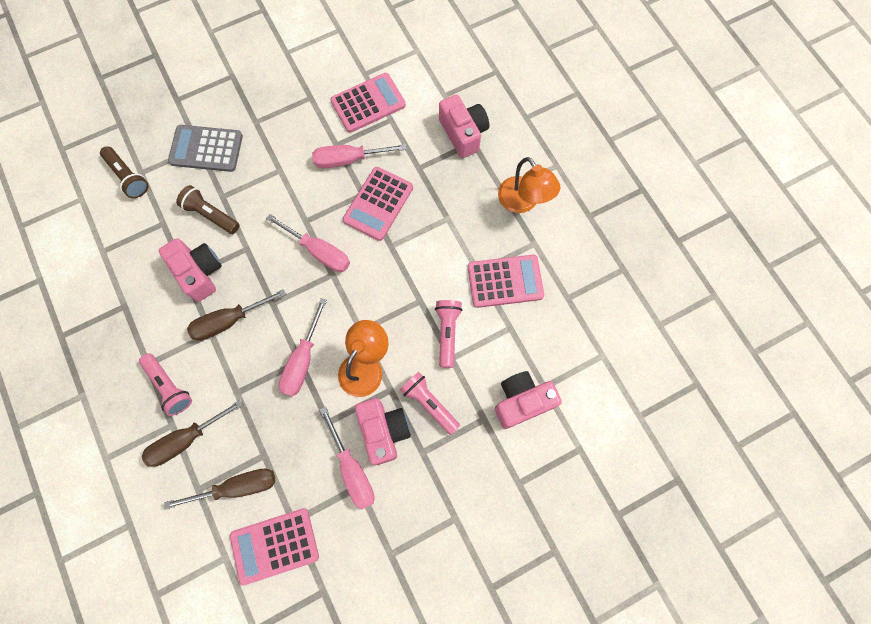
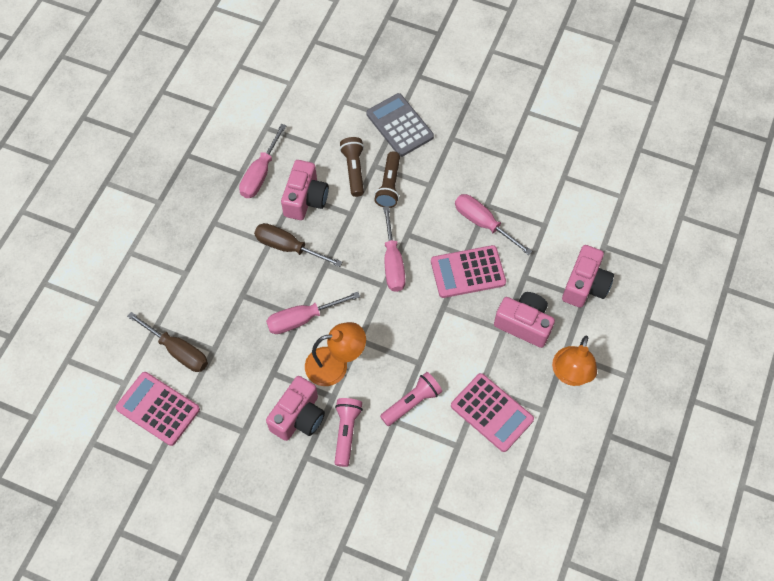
camera: 50 degrees right, 10 degrees down
brown flashlight [100,146,149,198] -> brown flashlight moved to [374,151,400,208]
pink flashlight [139,353,192,416] -> none
brown screwdriver [142,400,243,467] -> none
pink screwdriver [319,406,375,510] -> pink screwdriver moved to [239,124,287,198]
pink calculator [330,73,406,133] -> none
pink camera [495,371,562,429] -> pink camera moved to [494,292,555,348]

